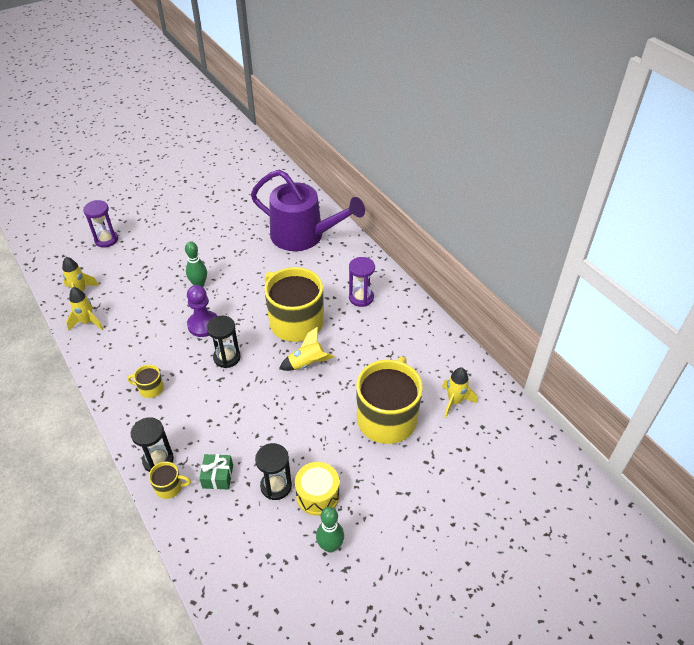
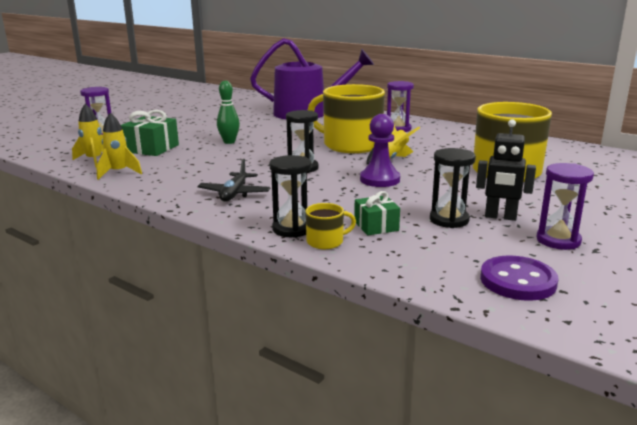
camera: 20 degrees left, 25 degrees down
yellow mug [127,365,164,398] -> black plane [197,159,271,202]
purple pawn [187,285,217,337] -> purple pawn moved to [360,114,400,187]
yellow drum [295,462,340,516] -> black robot [476,119,536,221]
green bowling pin [316,507,344,553] -> purple hourglass [536,163,594,250]
yellow rocket [442,367,477,418] -> none
none -> green gift [121,110,179,156]
none -> purple button [480,256,559,301]

